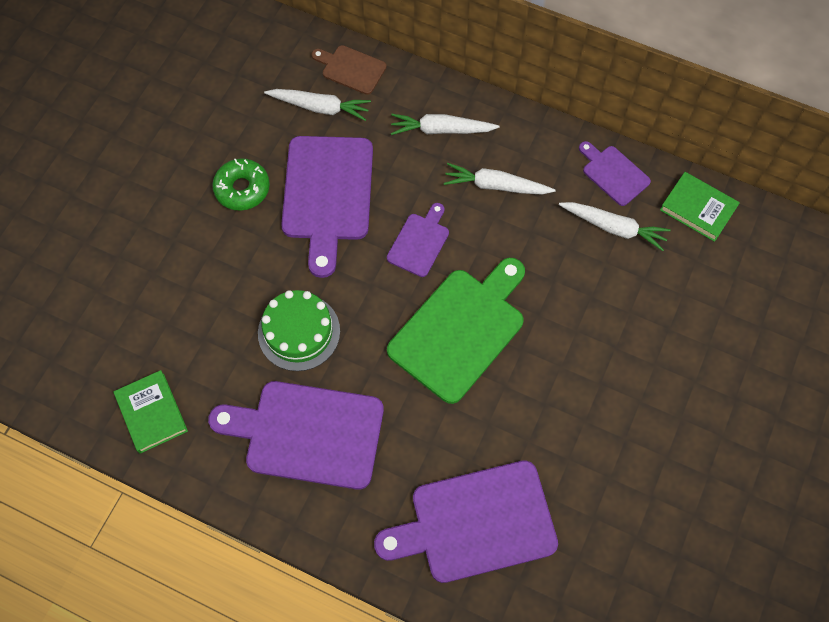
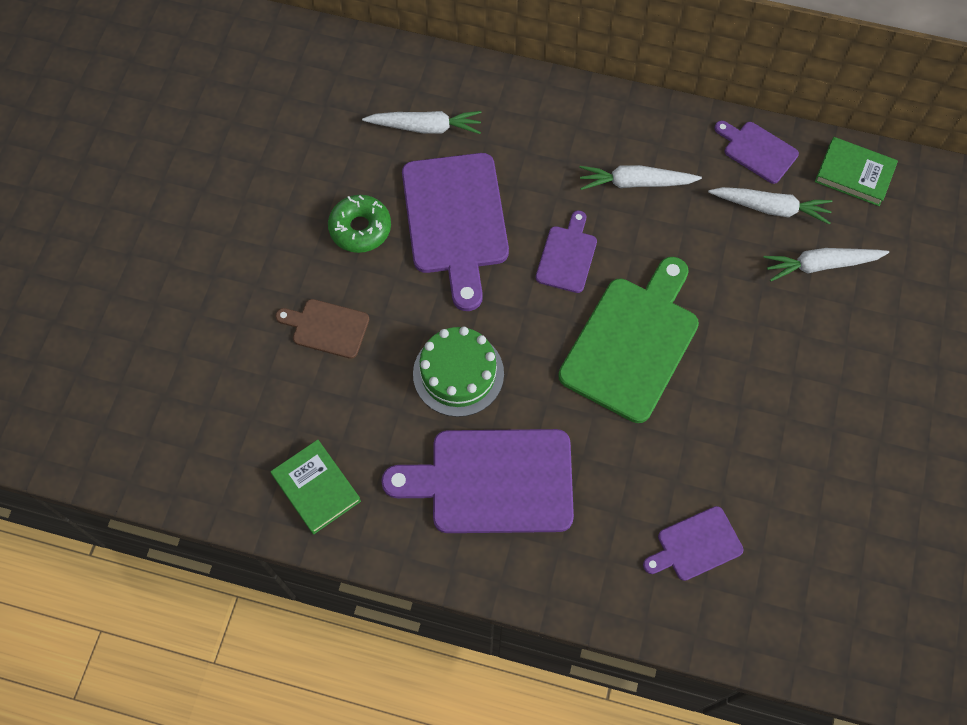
camera: 10 degrees left, 0 degrees up
brown cutting board [312,45,387,95] -> brown cutting board moved to [275,299,369,359]
purple cutting board [374,460,558,583] -> purple cutting board [643,506,743,581], size x0.51
white carrot [391,114,499,135] -> white carrot moved to [763,248,889,281]

